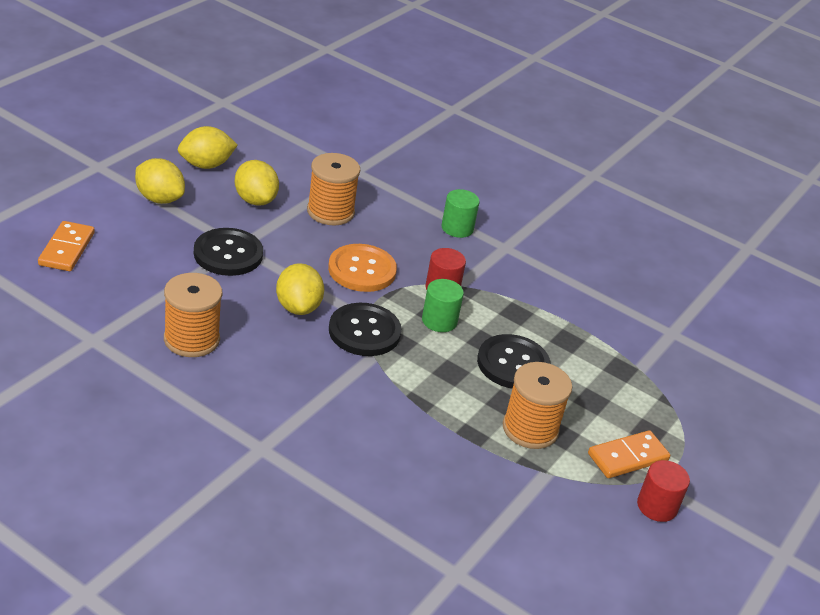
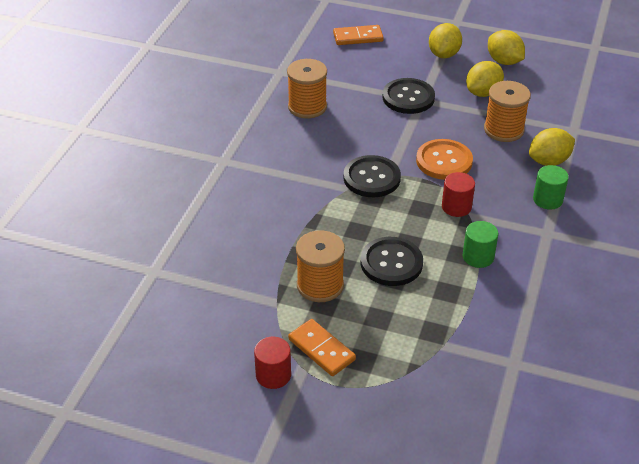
camera: 80 degrees right, 5 degrees up
yellow lemon [276,263,324,315] -> yellow lemon moved to [529,128,575,166]
green cylinder [422,279,464,332] -> green cylinder moved to [463,221,498,268]

